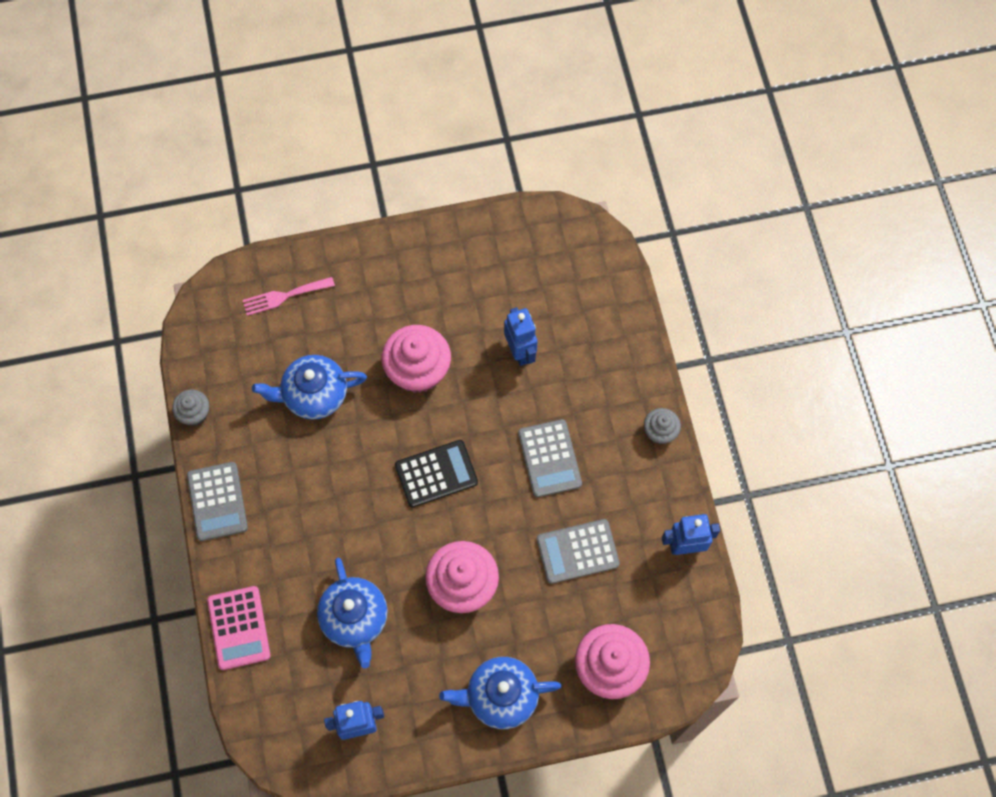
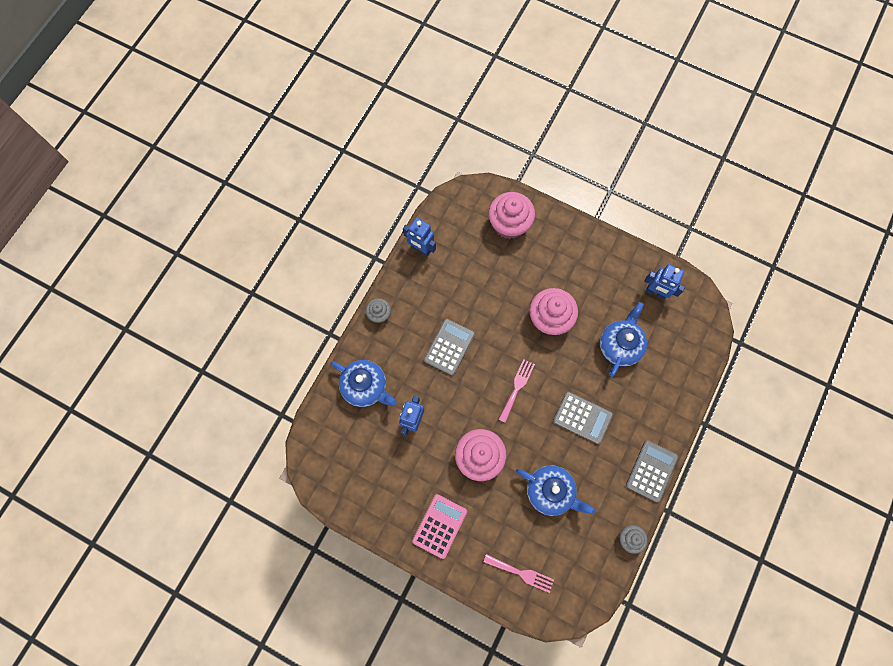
camera: 140 degrees left, 5 degrees up
pink calculator [207,586,271,670] -> pink calculator moved to [412,494,467,559]
black calculator [395,440,478,508] -> pink fork [498,359,535,423]
blue teapot [439,657,561,729] -> blue teapot moved to [331,360,397,407]
grey calculator [537,519,620,584] -> grey calculator moved to [553,392,613,444]

